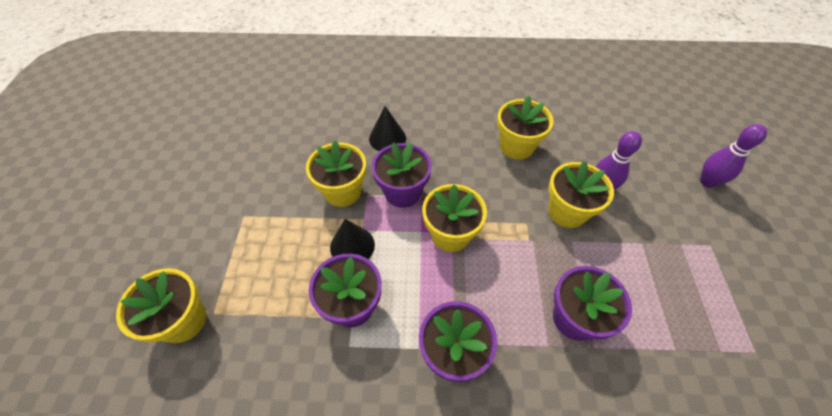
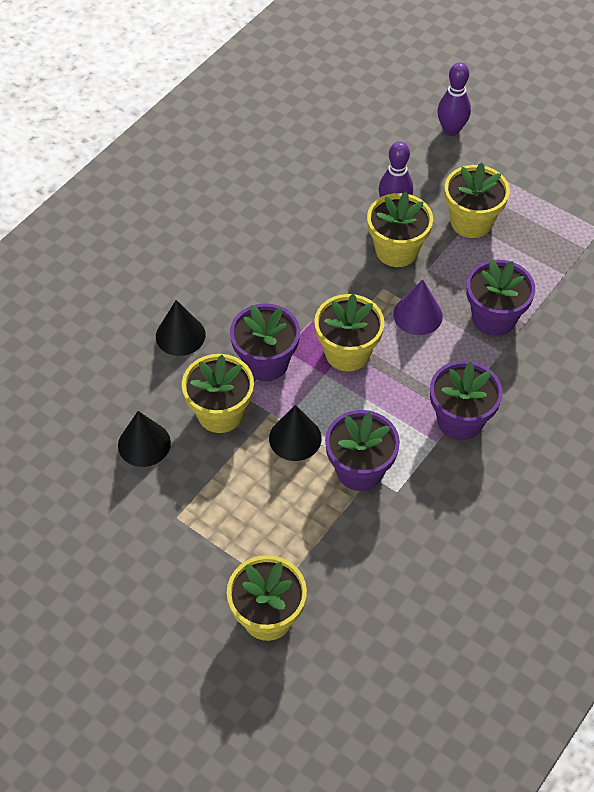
camera: 55 degrees left, 0 degrees up
yellow flower pot [497,95,554,160] -> yellow flower pot moved to [445,162,510,238]
none -> black cone [118,411,171,467]
none -> purple cone [393,279,443,335]

